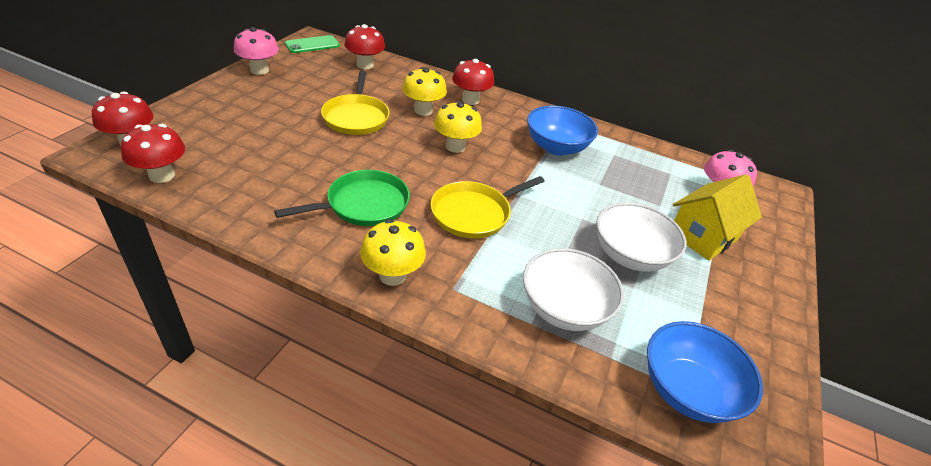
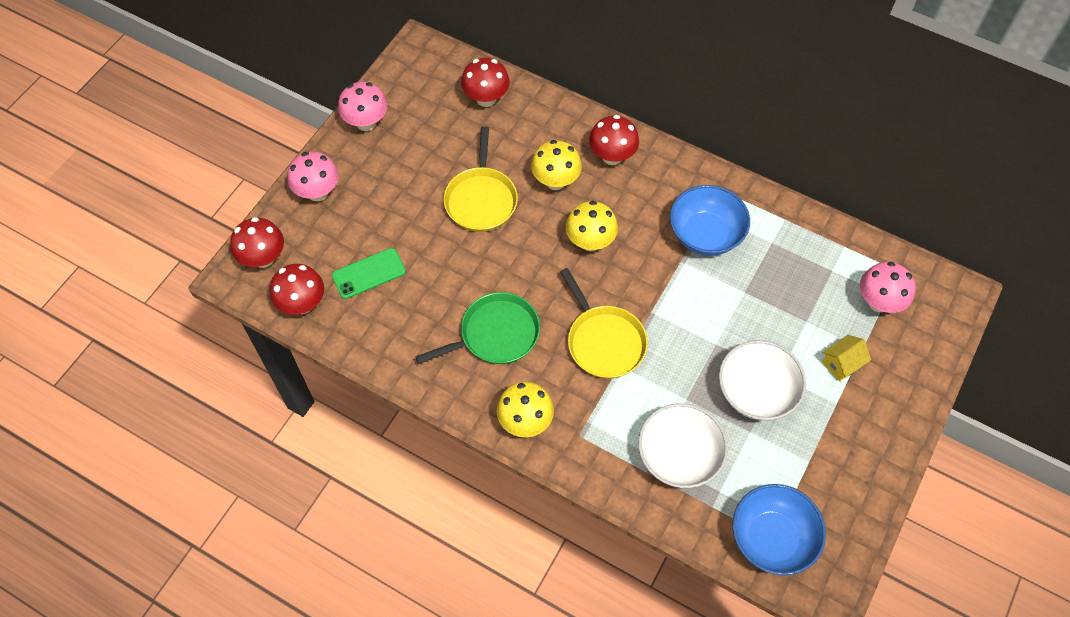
camera: 10 degrees right, 20 degrees up
green phone [285,35,340,53] -> green phone moved to [332,248,406,299]
yellow pan [430,176,545,239] -> yellow pan turned 90 degrees counterclockwise [560,268,648,379]
yellow house [673,174,762,260] -> yellow house [822,335,871,382], size x0.54
none -> pink mushroom [287,152,339,201]

